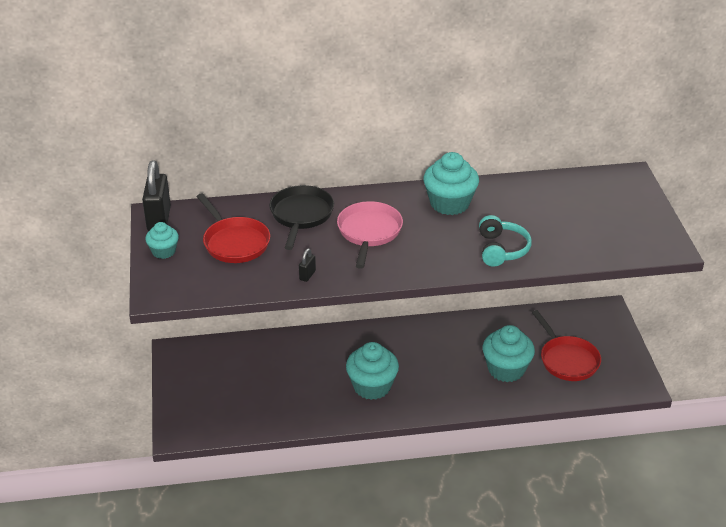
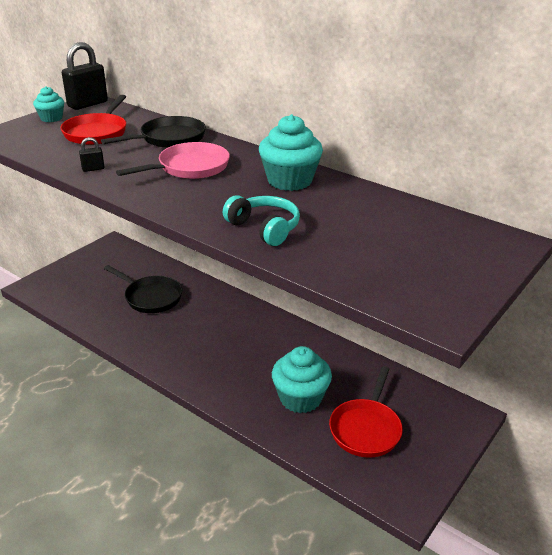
camera: 45 degrees right, 5 degrees down
turquoise cupcake [346,342,399,400] -> none
turquoise headphones [479,215,532,267] -> turquoise headphones turned 90 degrees counterclockwise [223,195,300,246]
none -> black pan [104,265,182,313]

